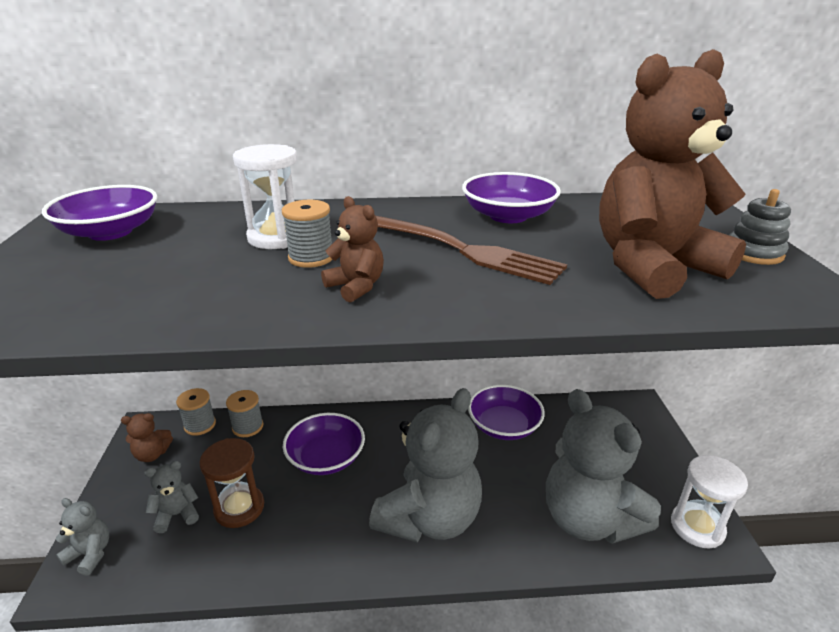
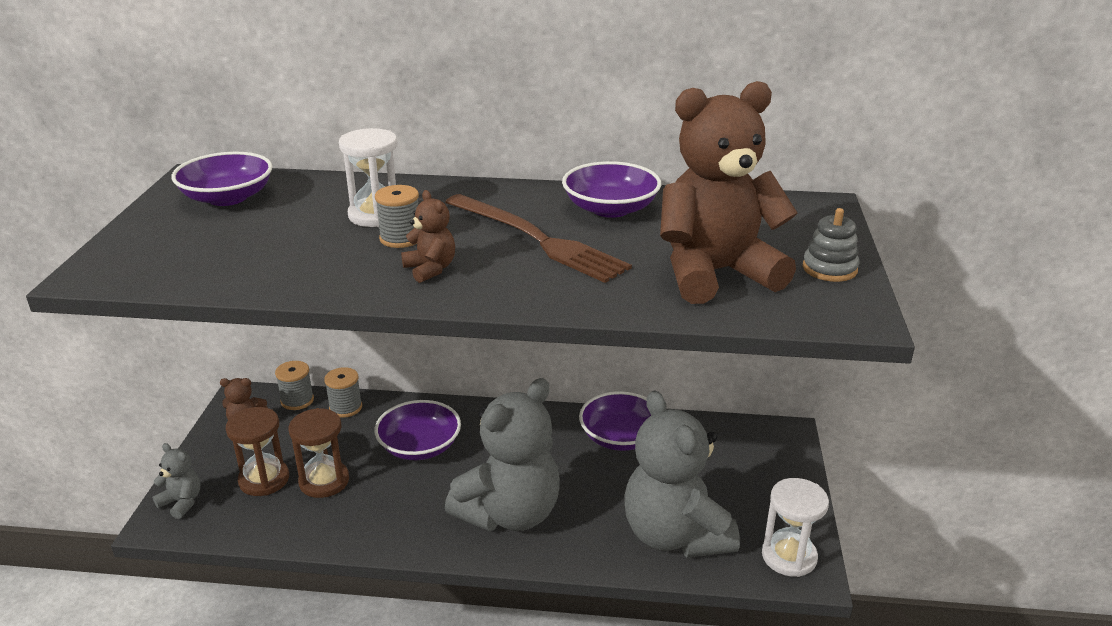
camera: 10 degrees right, 0 degrees up
grey teddy bear [145,461,199,533] -> brown hourglass [226,407,289,496]

